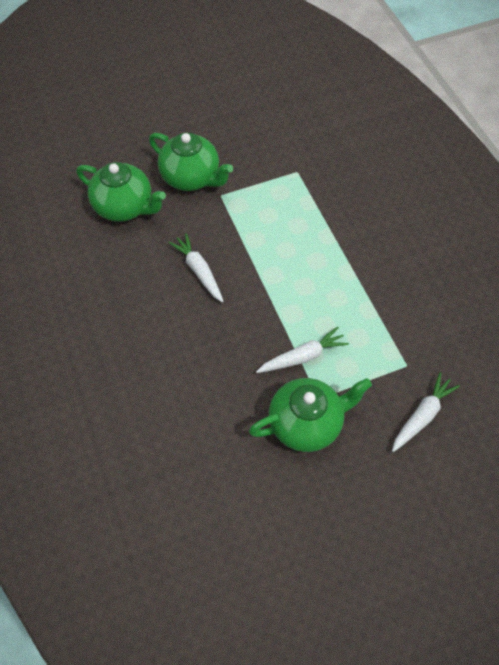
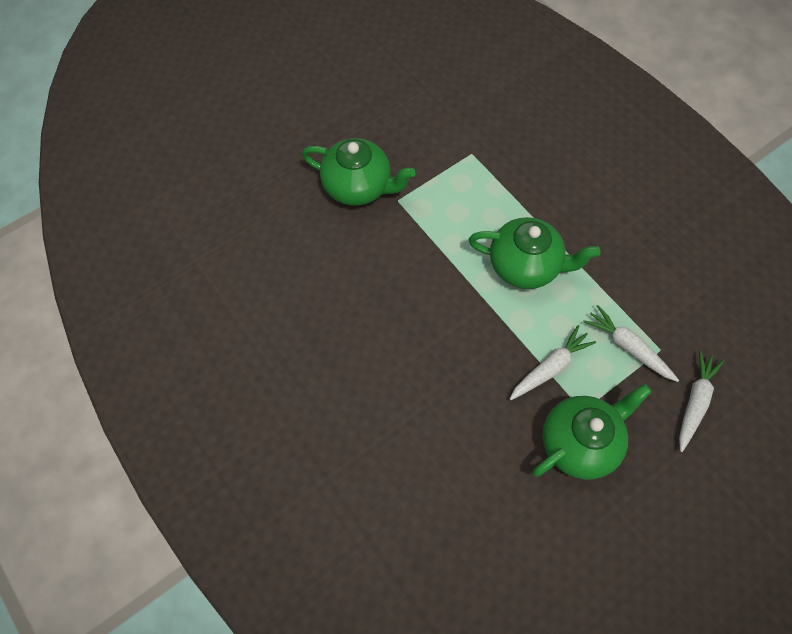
camera: 15 degrees left, 5 degrees up
green teapot [76,162,166,222] -> green teapot moved to [469,217,601,289]
white carrot [168,233,224,303] -> white carrot moved to [583,305,679,382]

